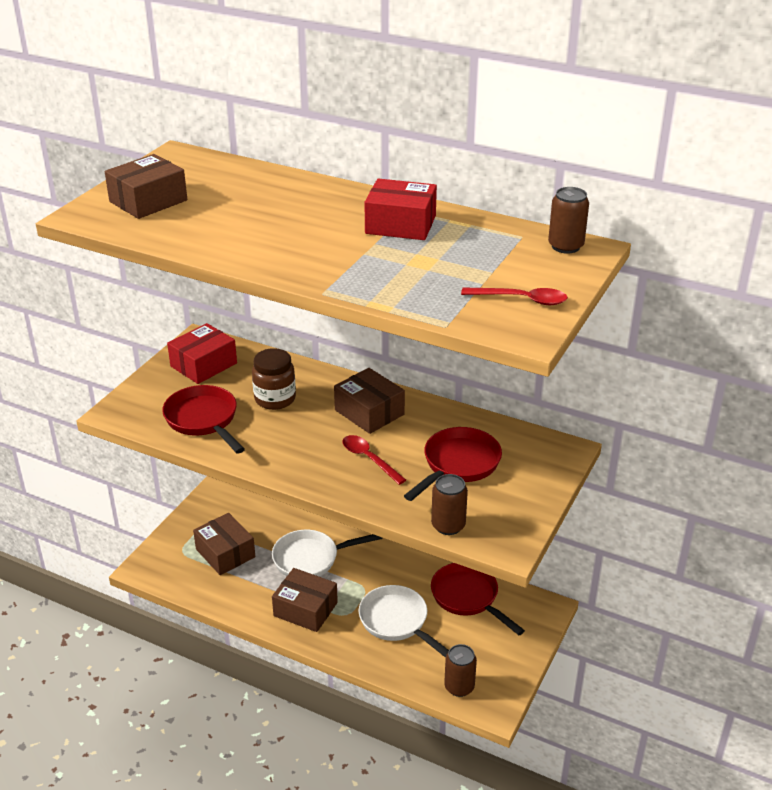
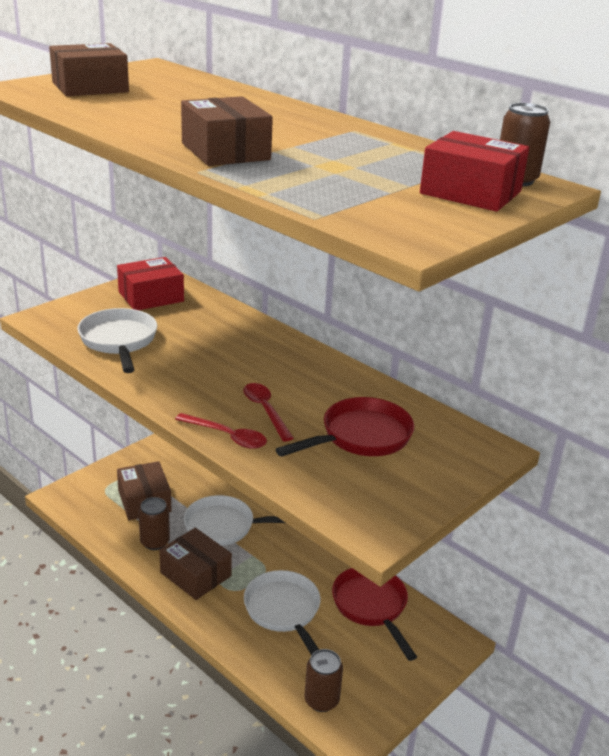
camera: 15 degrees right, 5 degrees down
red pan [162,385,245,454] -> white pan [77,308,157,373]
brown jar [252,348,296,410] -> none
brown box [334,368,405,434] -> brown box moved to [181,96,273,166]
red box [365,178,437,240] -> red box moved to [420,131,529,212]
brown can [431,474,468,535] -> brown can moved to [138,497,170,550]
red spoon [461,287,568,305] -> red spoon moved to [175,413,267,449]

